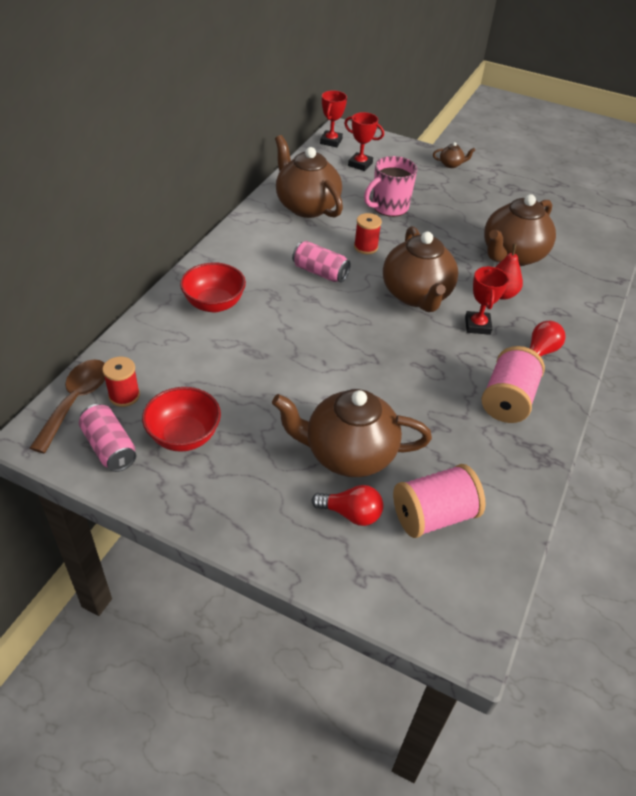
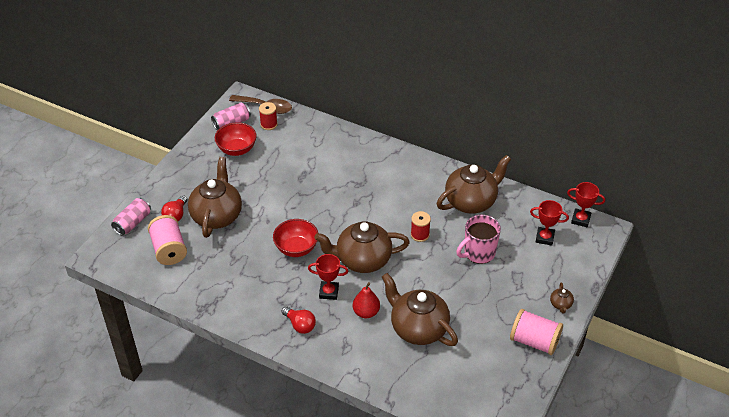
camera: 95 degrees right, 0 degrees up
red bowl [180,262,246,312] -> red bowl moved to [273,219,318,257]
pink can [292,241,351,282] -> pink can moved to [111,198,151,236]
red trophy [344,112,384,171] -> red trophy turned 75 degrees clockwise [530,200,569,246]
pink mug [364,156,417,217] -> pink mug turned 90 degrees counterclockwise [456,215,501,264]
pink spool [482,346,545,423] -> pink spool moved to [510,309,563,355]

